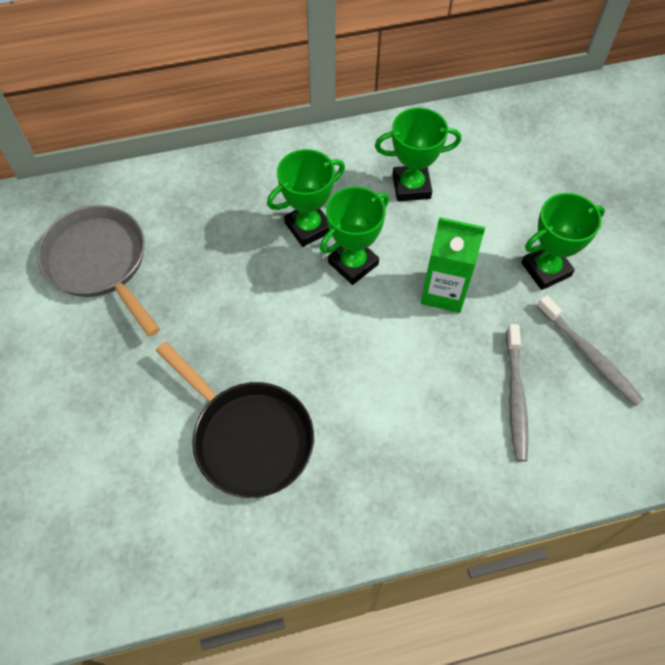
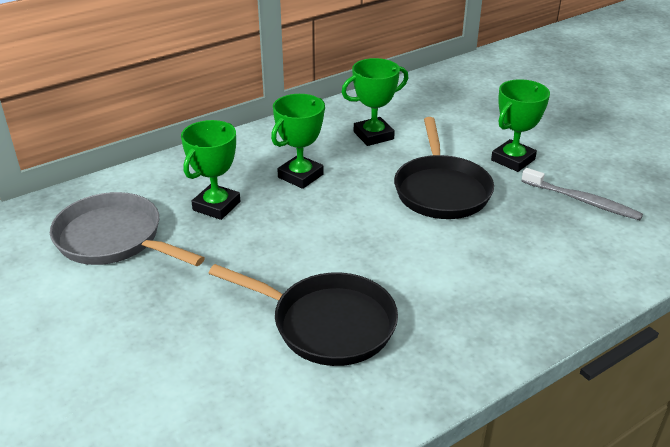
camera: 20 degrees left, 25 degrees down
green trophy [320,187,389,285] -> green trophy moved to [181,120,240,220]
green carton [421,217,485,313] -> black pan [394,117,494,219]
grey toothbrush [506,324,528,462] -> none

